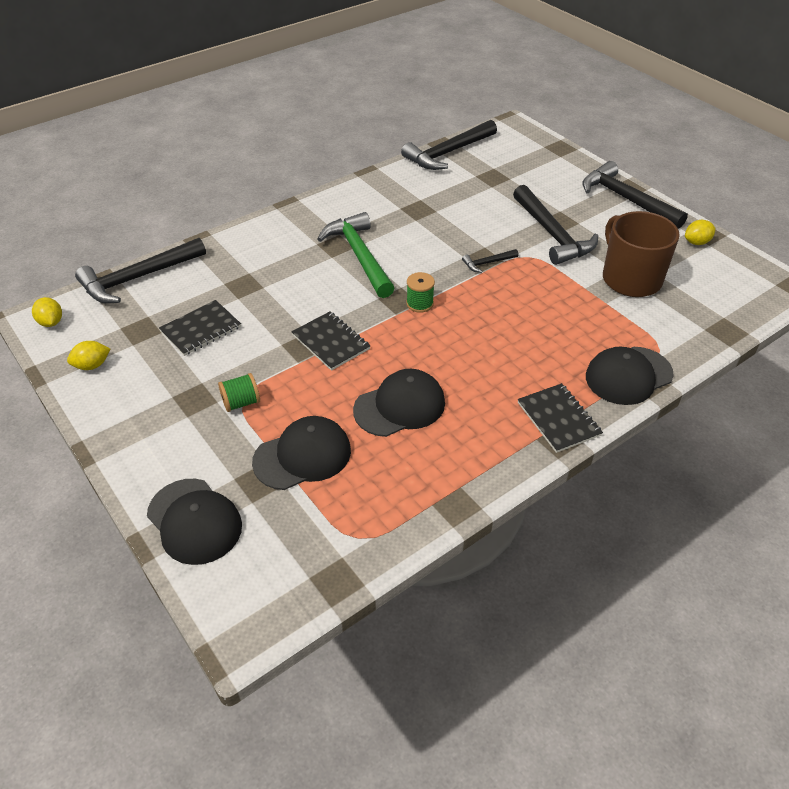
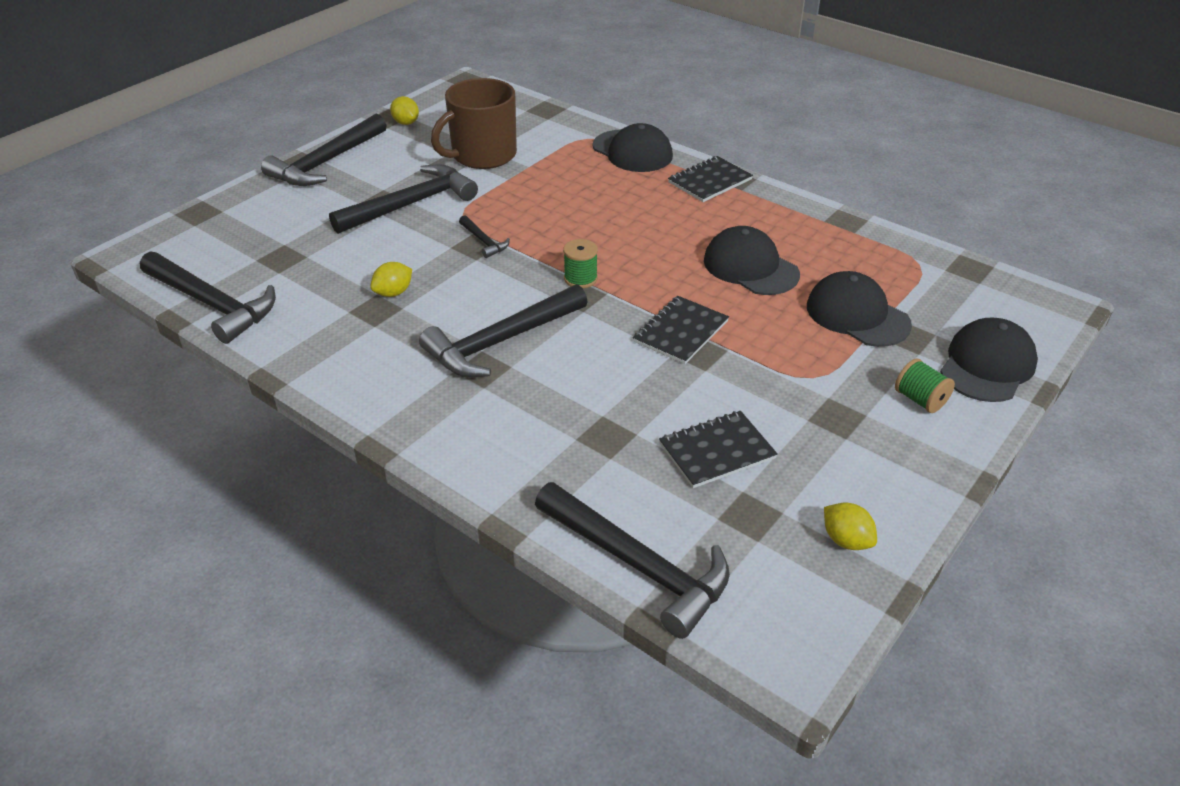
camera: 105 degrees left, 5 degrees down
yellow lemon [32,297,62,327] -> yellow lemon moved to [371,262,412,297]
black notebook [159,300,241,356] -> black notebook turned 60 degrees counterclockwise [659,411,778,488]
green spool [218,373,260,412] -> green spool moved to [895,359,955,413]
green hammer [317,212,394,298] -> black hammer [419,284,588,378]

